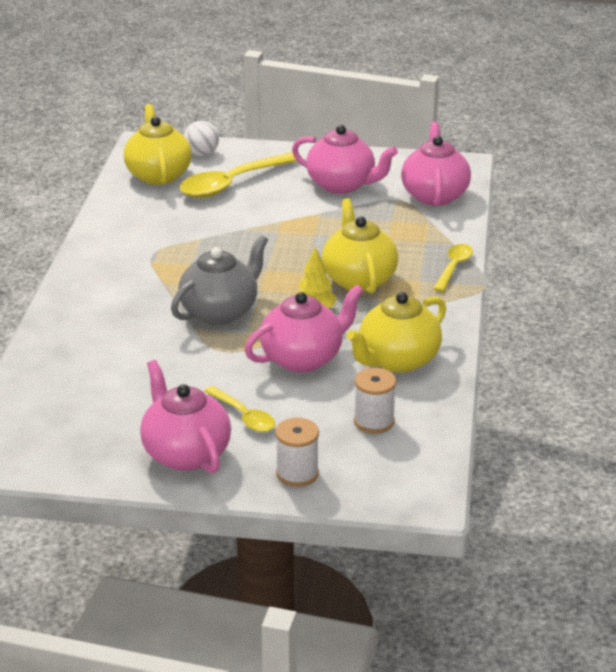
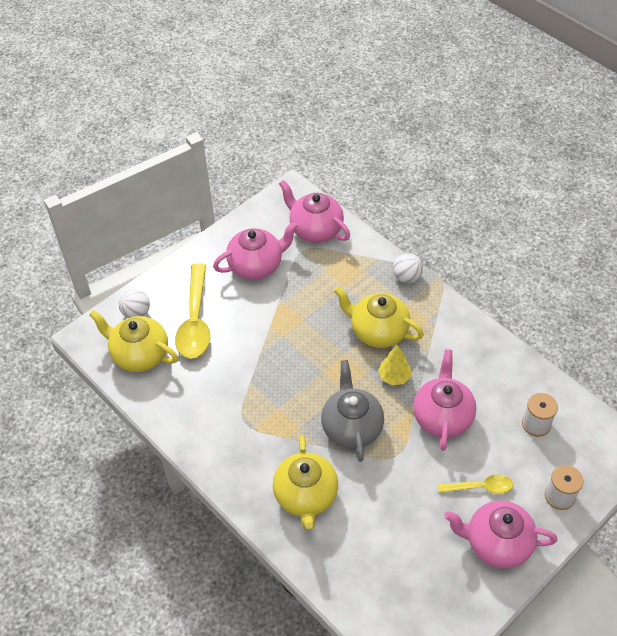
camera: 50 degrees left, 20 degrees up
yellow teapot [347,292,446,373] -> yellow teapot moved to [273,436,338,530]
yellow spoon [433,244,473,292] -> white ball [393,253,423,283]

